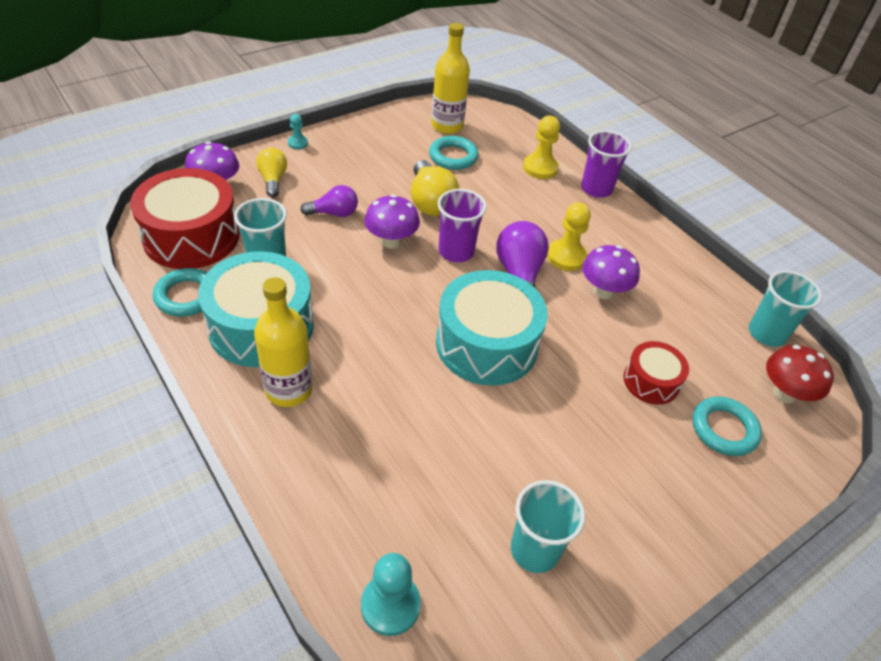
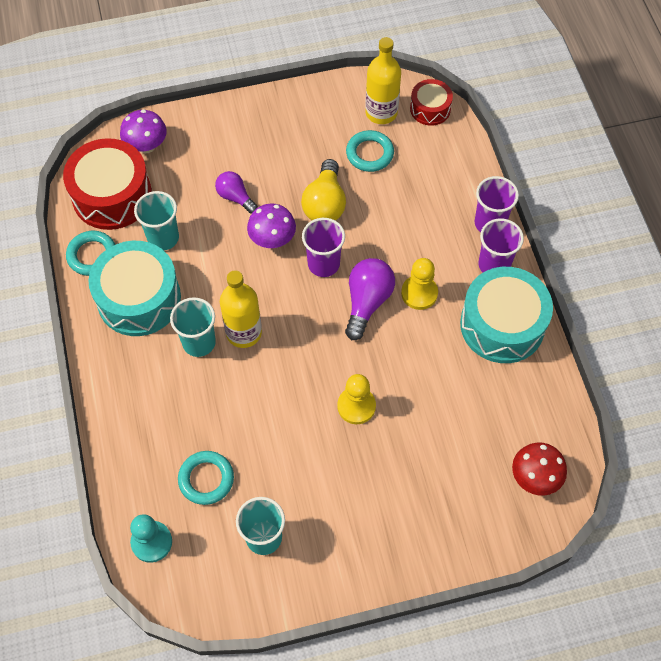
camera: 25 degrees right, 15 degrees up
yellow bottle [254,277,313,407] -> yellow bottle moved to [220,270,262,348]
yellow light bulb [256,148,287,197] -> none
turquoise pawn [288,114,308,149] -> none
purple light bulb [301,185,358,217] -> purple light bulb turned 150 degrees counterclockwise [215,171,258,214]
turquoise drum [436,270,548,386] -> turquoise drum moved to [460,267,553,363]
yellow pawn [523,116,560,179] -> yellow pawn moved to [337,374,376,424]
purple mushroom [582,245,640,299] -> none
red drum [624,341,689,405] -> red drum moved to [410,79,453,126]
turquoise ring [692,397,762,456] -> turquoise ring moved to [178,451,234,505]
turquoise cup [749,271,822,347] -> turquoise cup moved to [170,297,216,357]
none -> purple cup [478,219,524,273]

